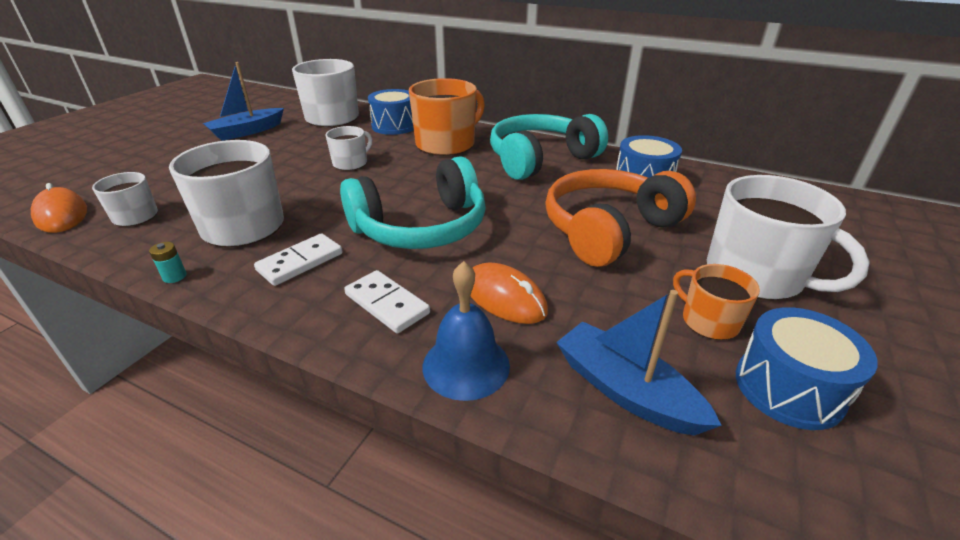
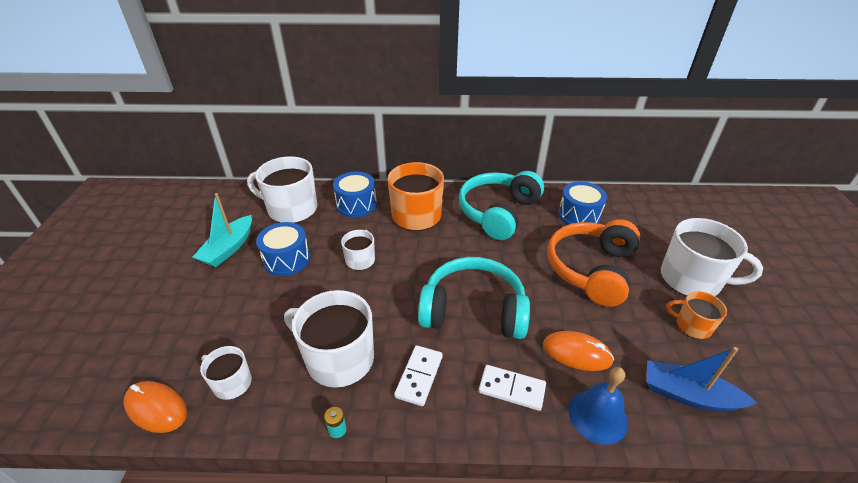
camera: 25 degrees left, 5 degrees up
blue boat [203,62,284,141] -> turquoise boat [193,193,252,267]
turquoise headphones [340,156,486,249] -> turquoise headphones turned 120 degrees counterclockwise [418,257,530,339]
blue drum [736,307,878,430] -> blue drum moved to [256,222,310,276]

